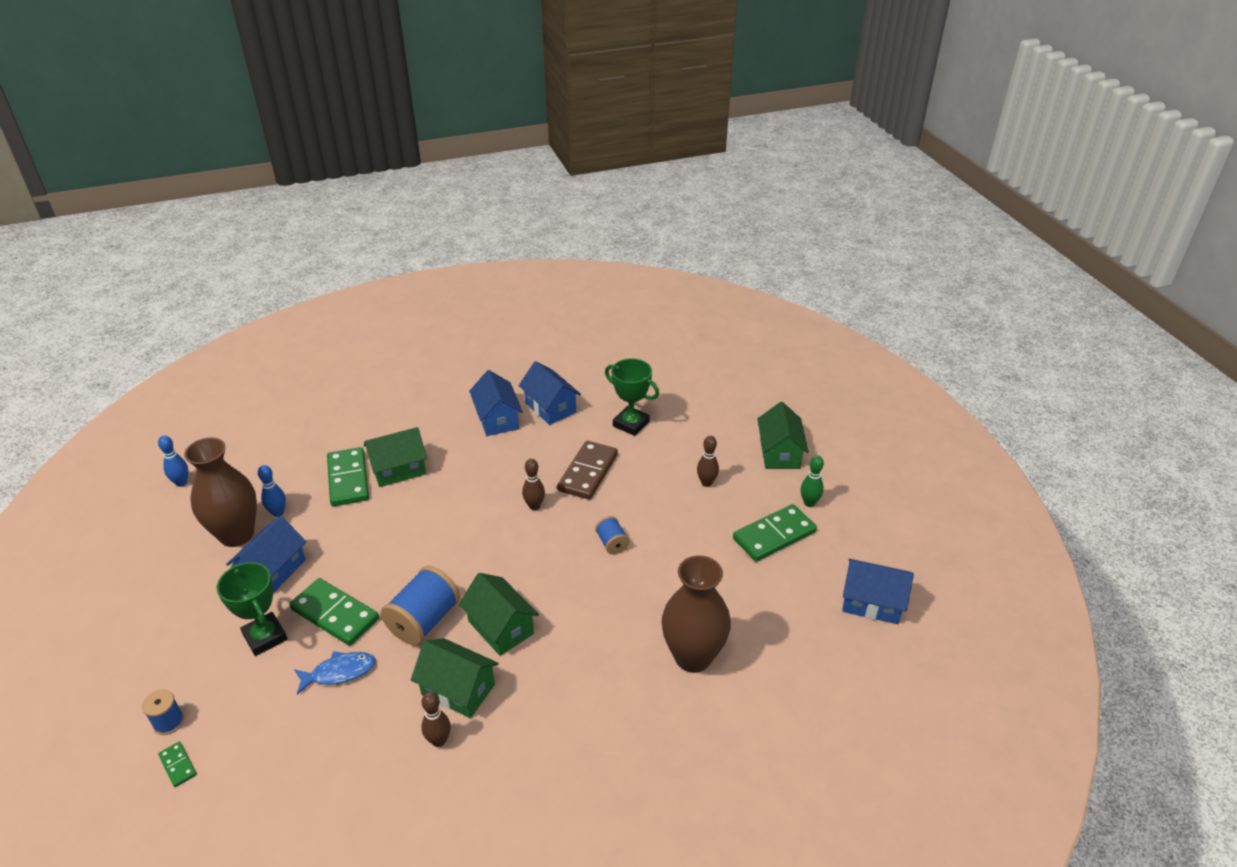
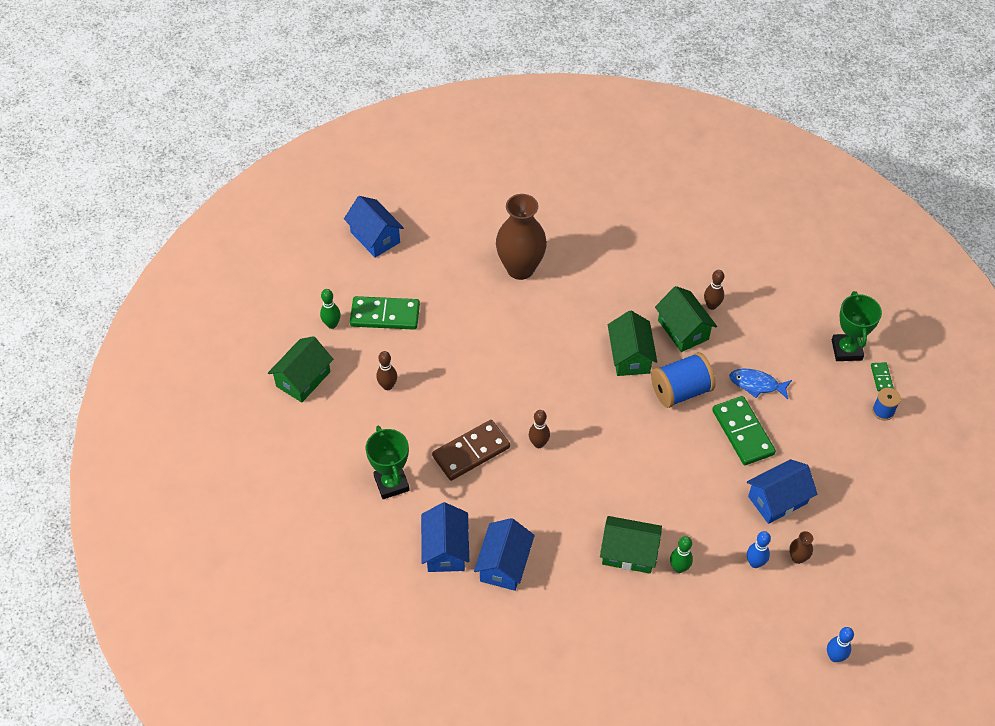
camera: 145 degrees left, 15 degrees up
brown vase [184,437,257,547] -> brown vase [789,531,813,564], size x0.40
green trophy [217,562,287,656] -> green trophy moved to [832,291,882,361]
green domino [327,447,369,506] -> green bowling pin [670,536,693,573]
blue spool [595,516,629,554] -> none

